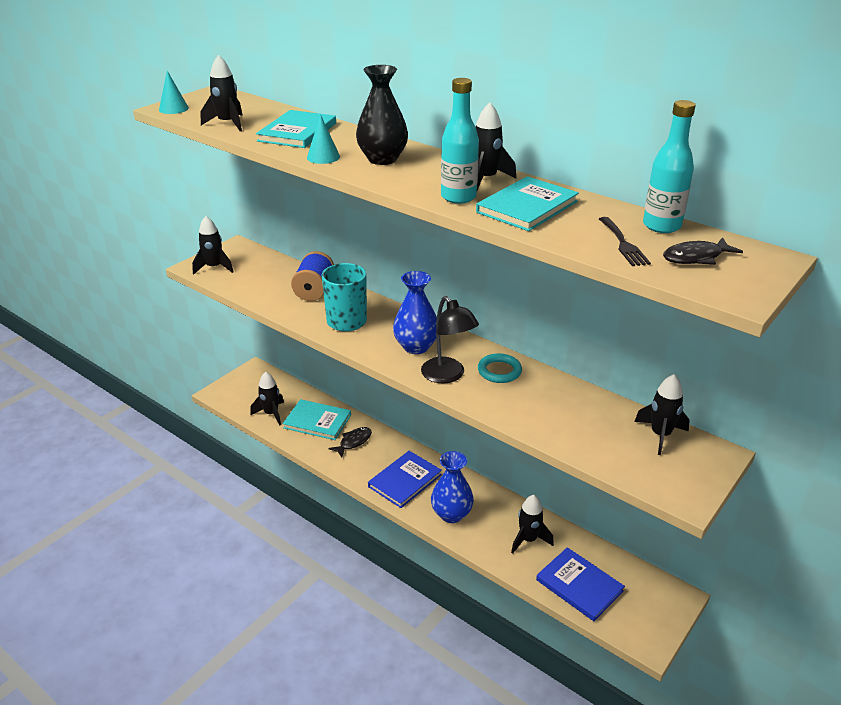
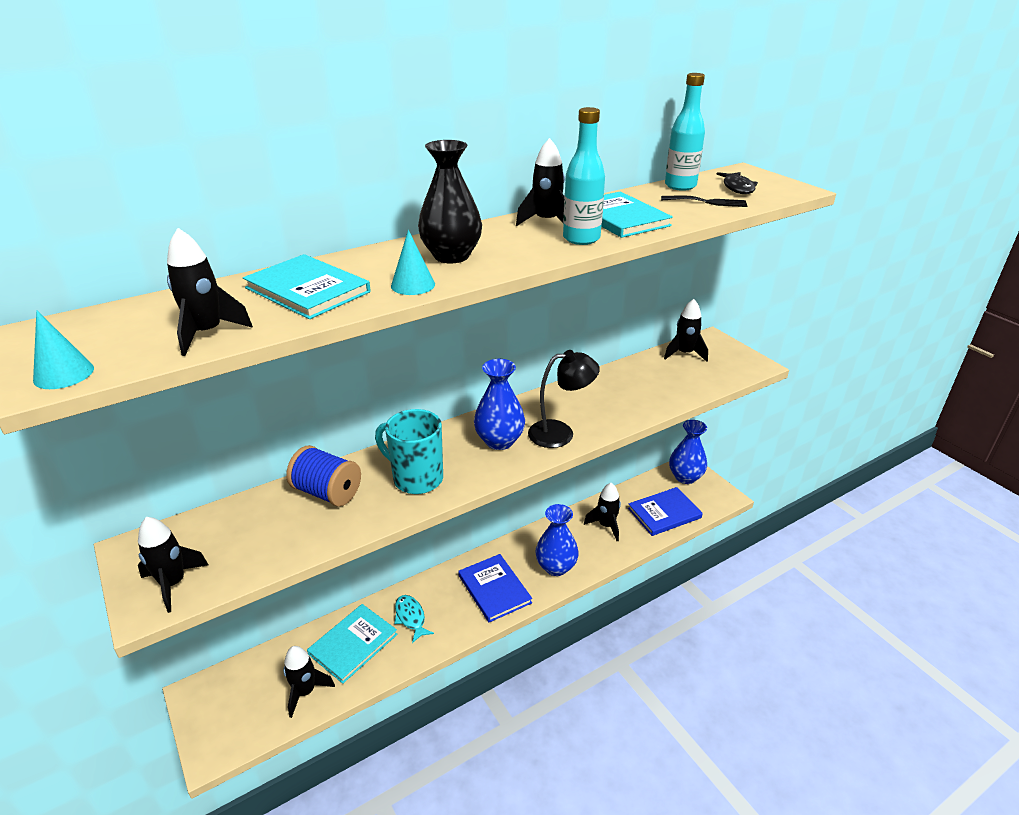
camera: 70 degrees left, 0 degrees up
black fish [329,427,372,457] -> turquoise fish [394,595,434,643]
turquoise ring [478,353,522,383] -> none
none -> blue vase [669,420,707,484]

